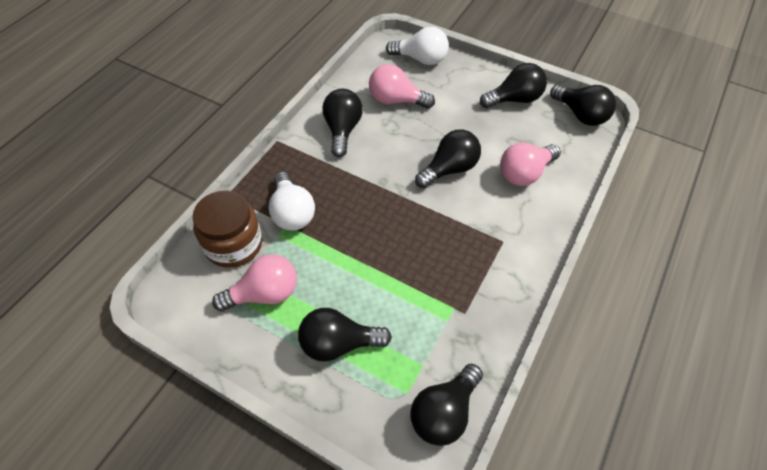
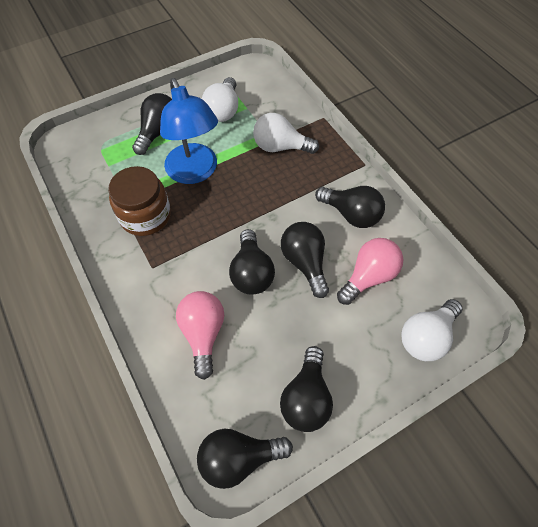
camera: 120 degrees right, 5 degrees up
brown jar [193,191,262,268] -> brown jar moved to [108,166,171,236]
pink light bulb [212,254,297,312] -> white light bulb [202,77,238,122]
black light bulb [410,364,483,446] -> black light bulb moved to [281,222,329,298]
none -> blue lamp [160,78,218,184]

